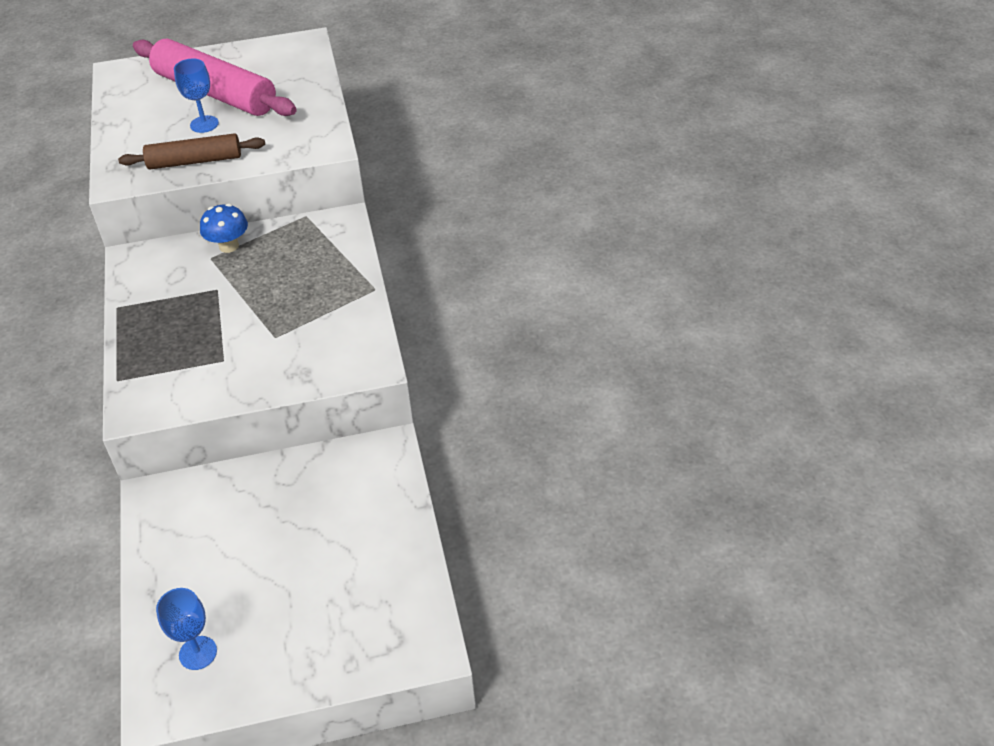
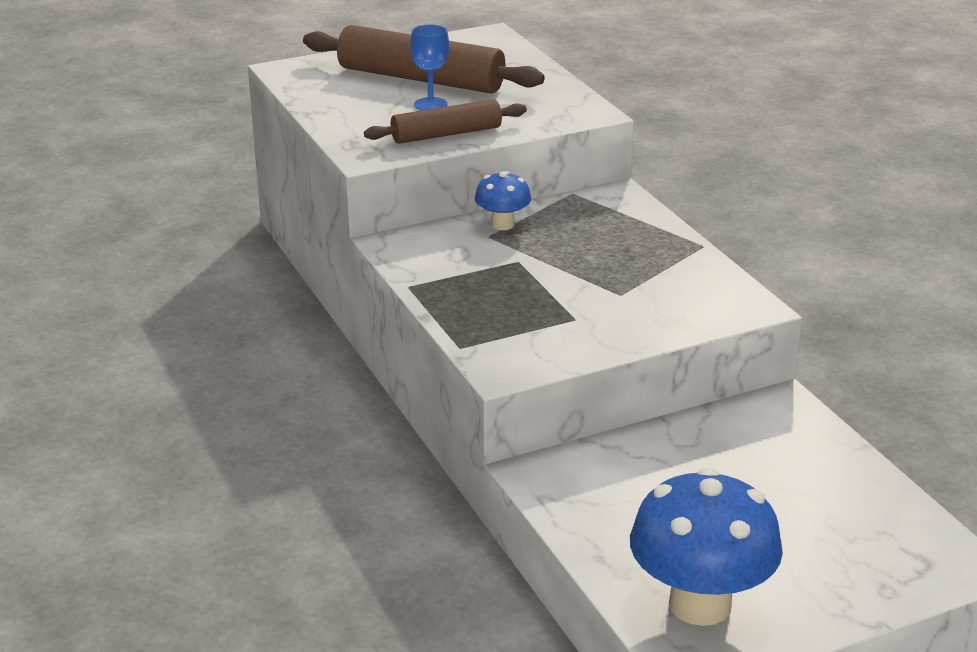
camera: 15 degrees left, 15 degrees down
pink rolling pin [133,39,297,116] -> brown rolling pin [303,25,545,93]
blue goblet [156,588,217,670] -> blue mushroom [630,468,783,626]

